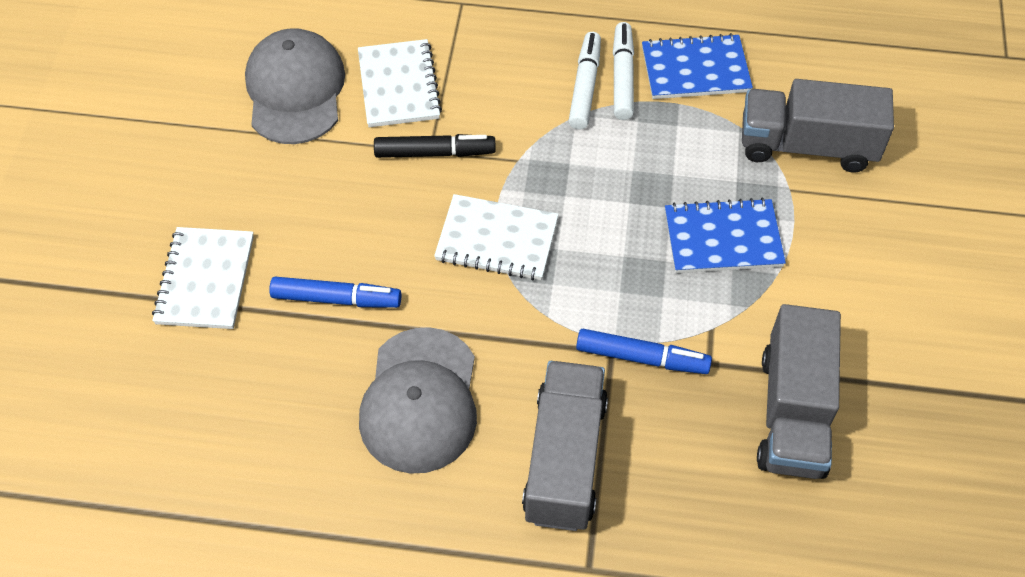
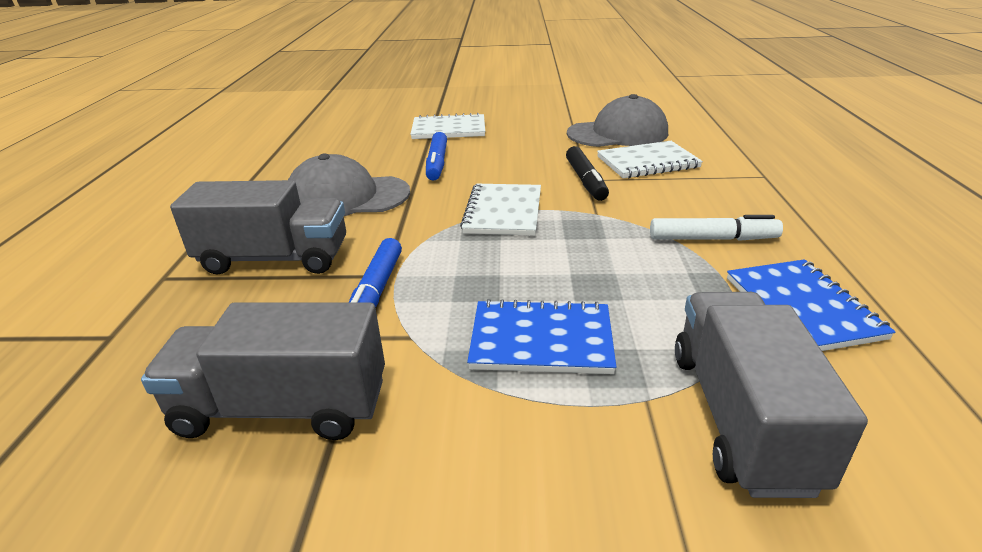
camera: 85 degrees right, 25 degrees down
white marker [613,22,634,120] -> none
blue notebook [665,198,786,273] -> blue notebook turned 75 degrees counterclockwise [467,299,616,374]

